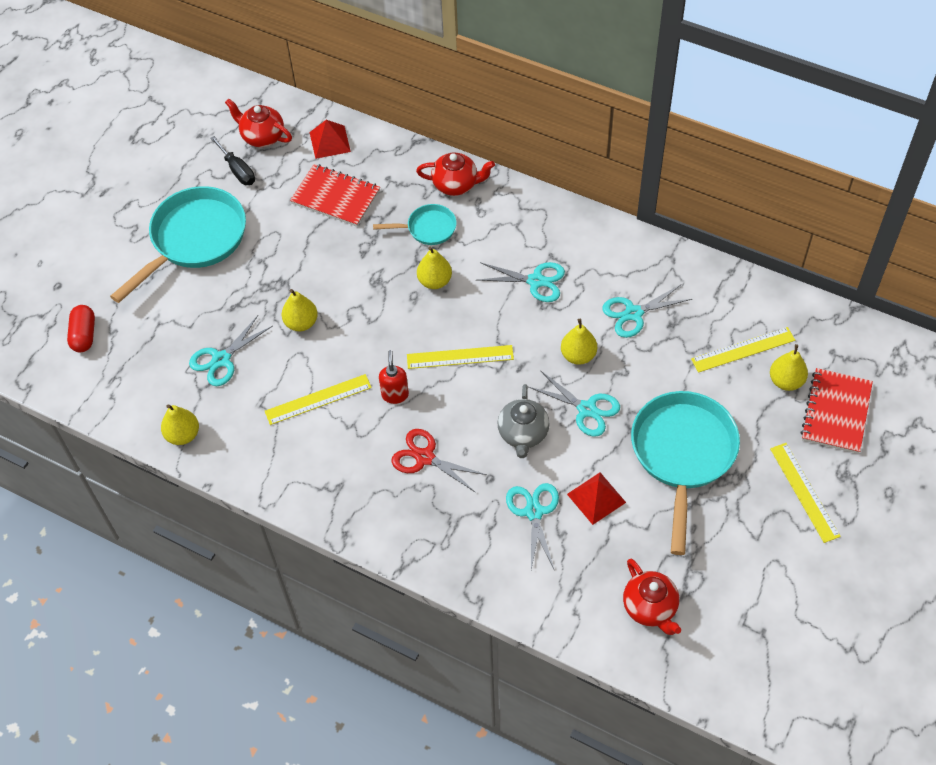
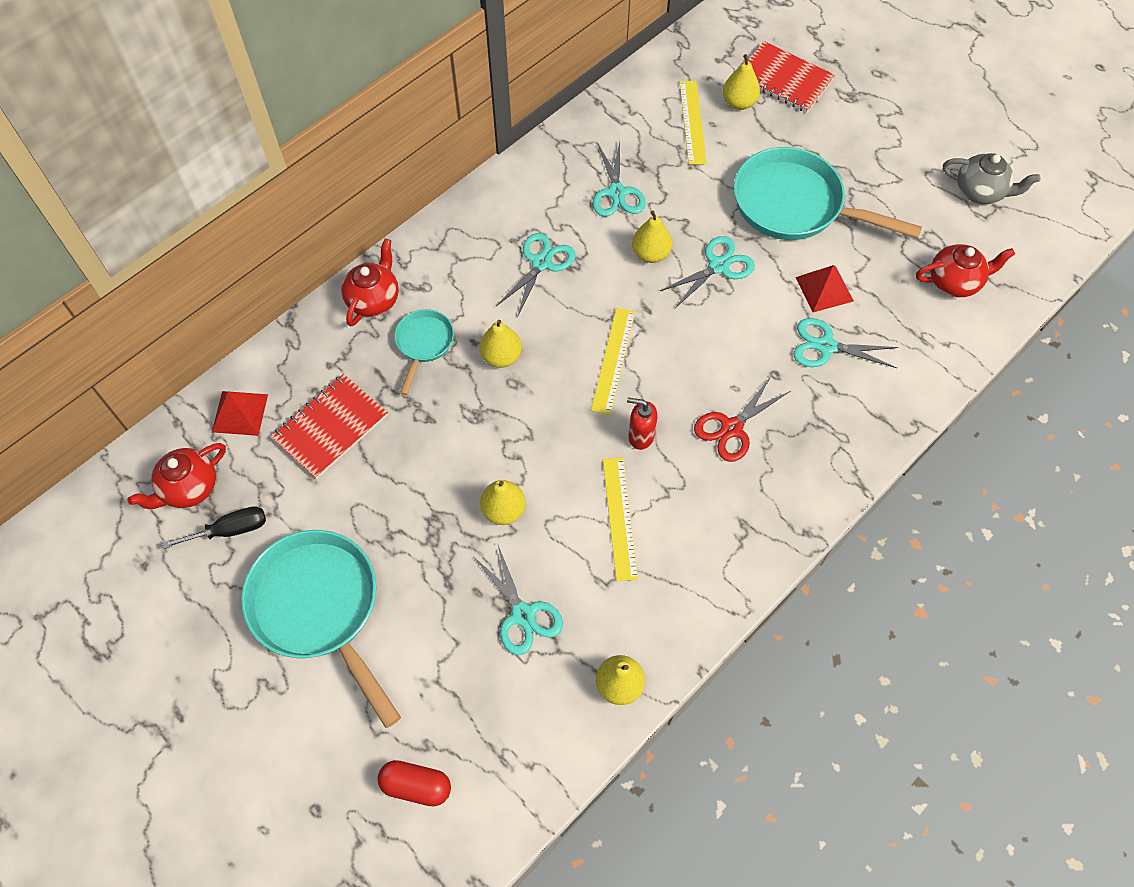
camera: 75 degrees left, 5 degrees up
grey teapot [498,384,550,458] -> grey teapot moved to [943,153,1041,204]
yellow ruler [770,443,841,543] -> none

